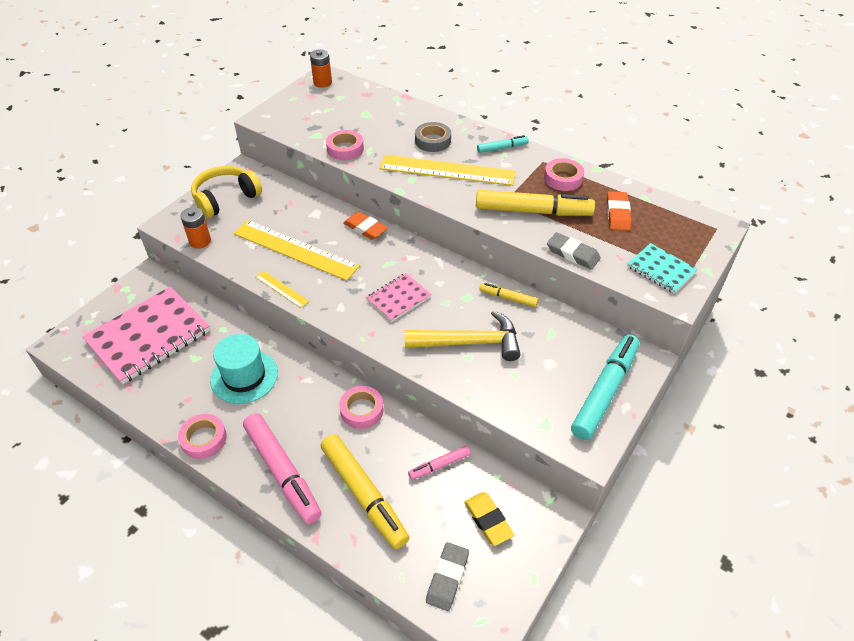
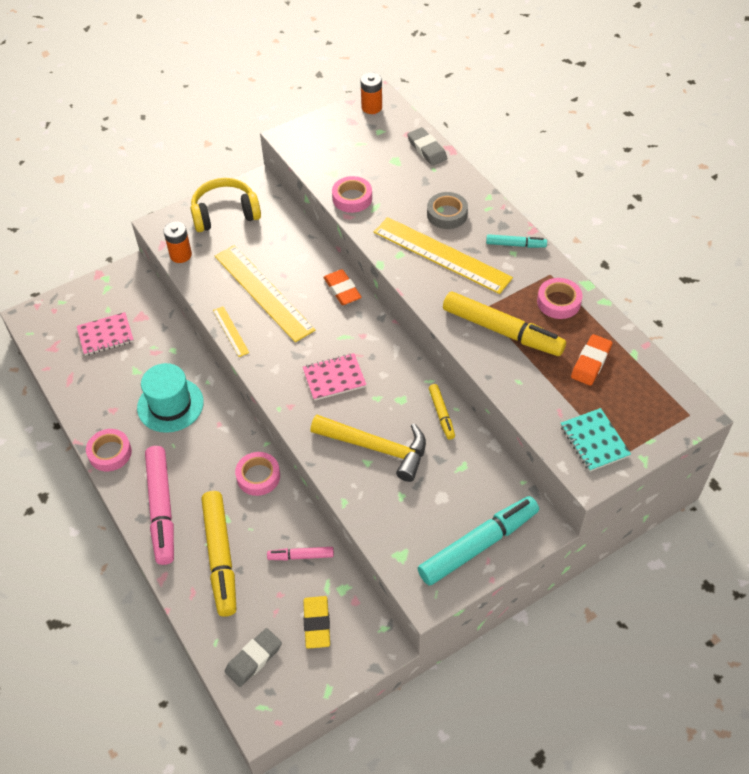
camera: 25 degrees right, 5 degrees up
pink notebook [82,287,210,385] -> pink notebook [77,312,134,356], size x0.51
yellow marker [480,283,538,307] -> yellow marker turned 150 degrees counterclockwise [429,384,455,440]
grey eraser [547,232,601,270] -> grey eraser moved to [407,127,447,166]

